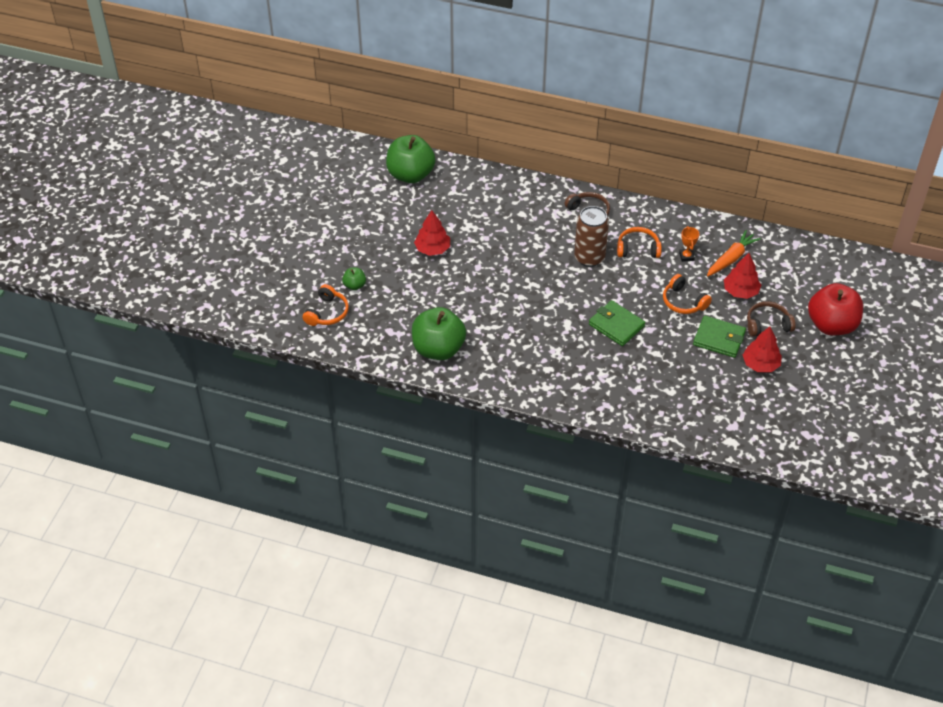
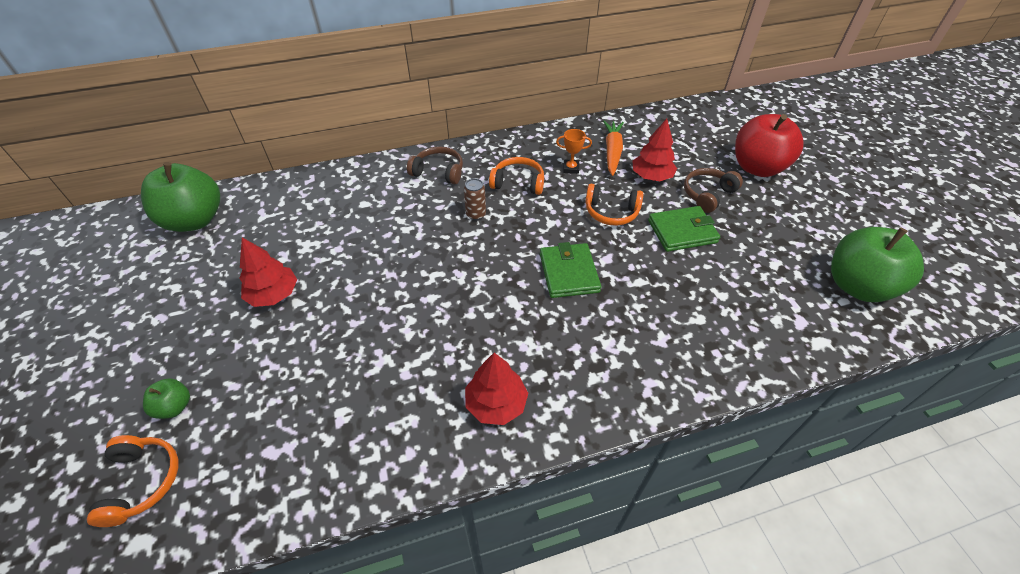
camera: 35 degrees left, 0 degrees up
green apple [412,307,466,360] -> green apple moved to [831,227,924,302]
brown can [574,206,609,267] -> brown can [464,179,486,220], size x0.51
green wallet [589,300,645,346] -> green wallet turned 75 degrees clockwise [540,242,601,298]
orange headphones [617,227,662,258] -> orange headphones turned 45 degrees clockwise [489,157,544,195]
orange trophy [679,226,699,262] -> orange trophy turned 45 degrees counterclockwise [556,129,592,174]
red tree [743,326,782,372] -> red tree moved to [465,353,528,425]

